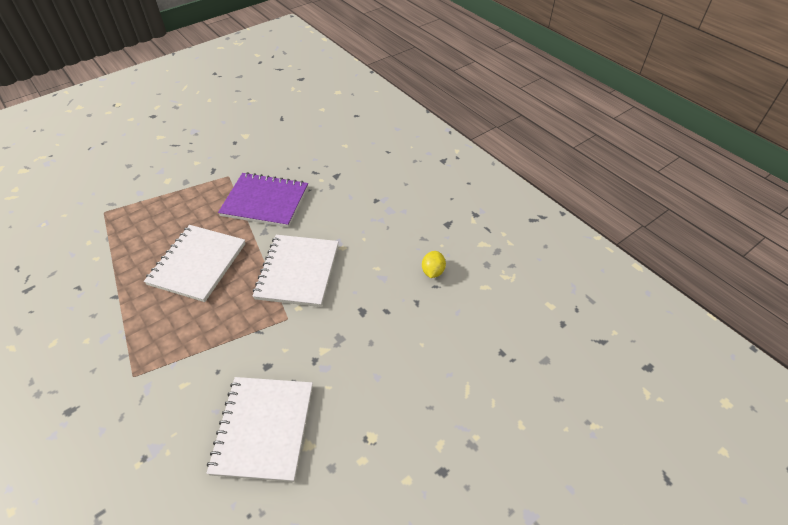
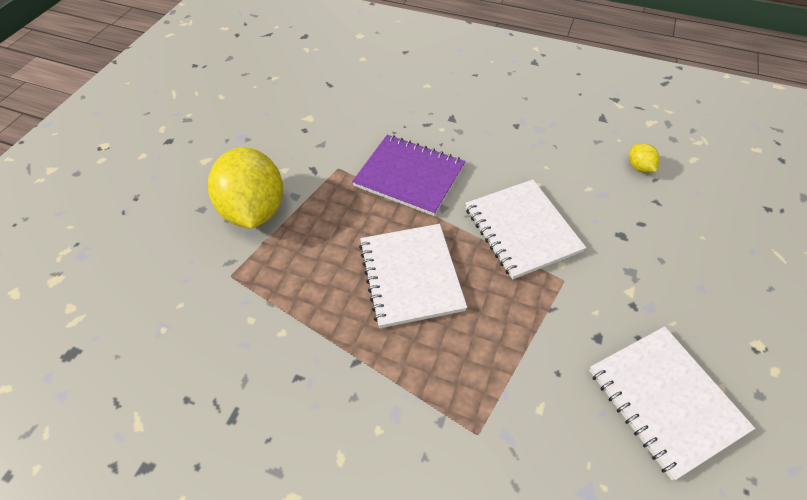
camera: 30 degrees left, 5 degrees up
purple notebook [218,172,308,227] -> purple notebook turned 45 degrees clockwise [352,135,465,216]
none -> yellow lemon [208,147,283,229]

